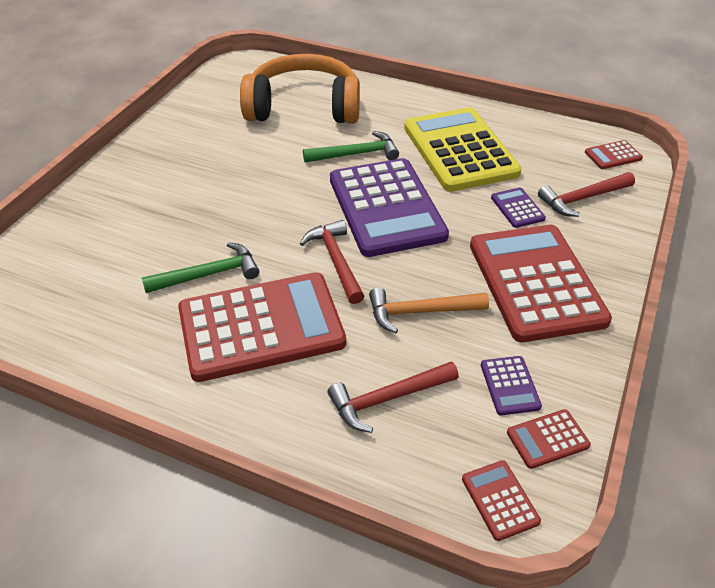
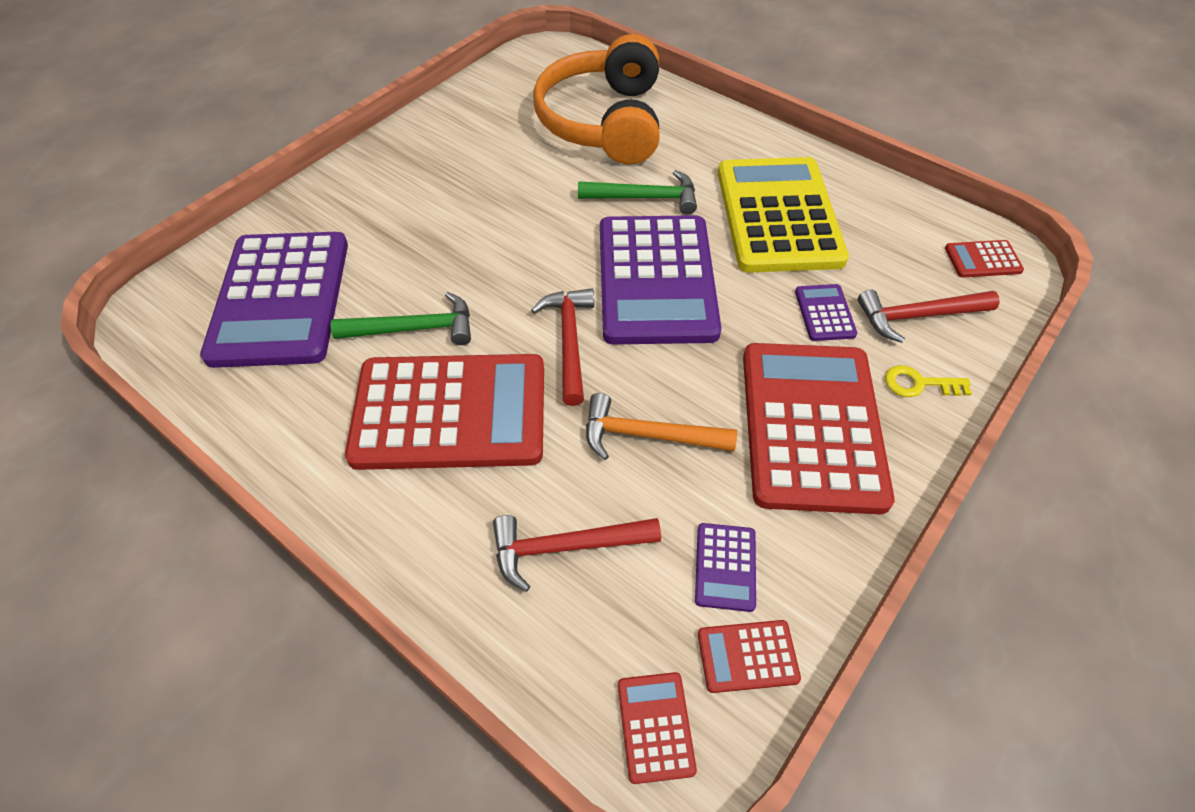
camera: 15 degrees right, 10 degrees up
orange headphones [240,54,360,124] -> orange headphones turned 105 degrees counterclockwise [533,34,660,165]
none -> purple calculator [200,232,348,368]
none -> yellow key [885,365,972,397]

